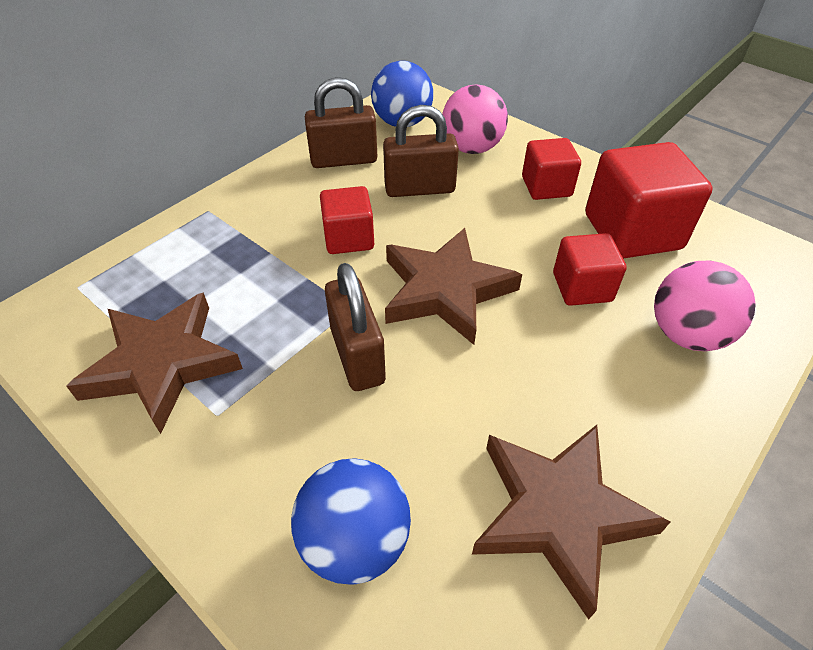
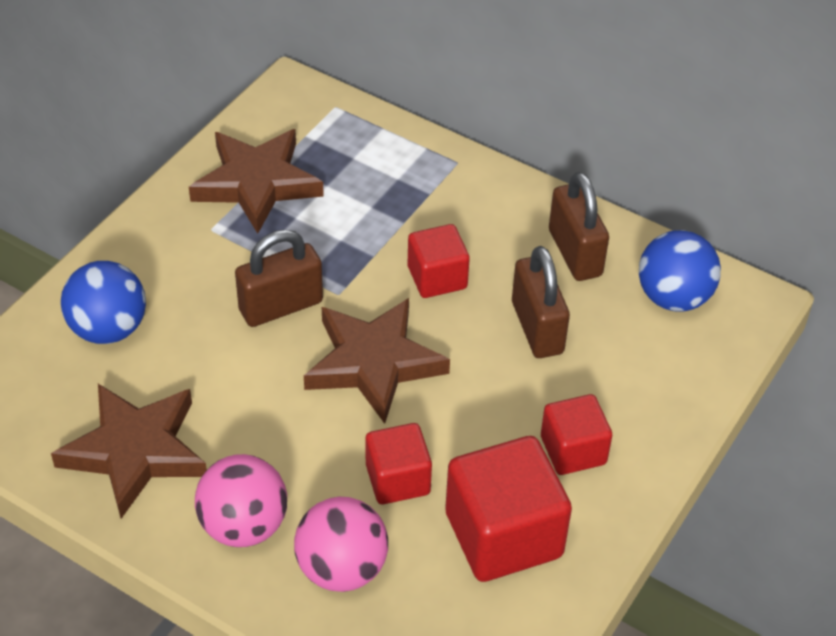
camera: 80 degrees right, 0 degrees up
pink ball [442,84,508,154] -> pink ball moved to [195,454,287,547]

